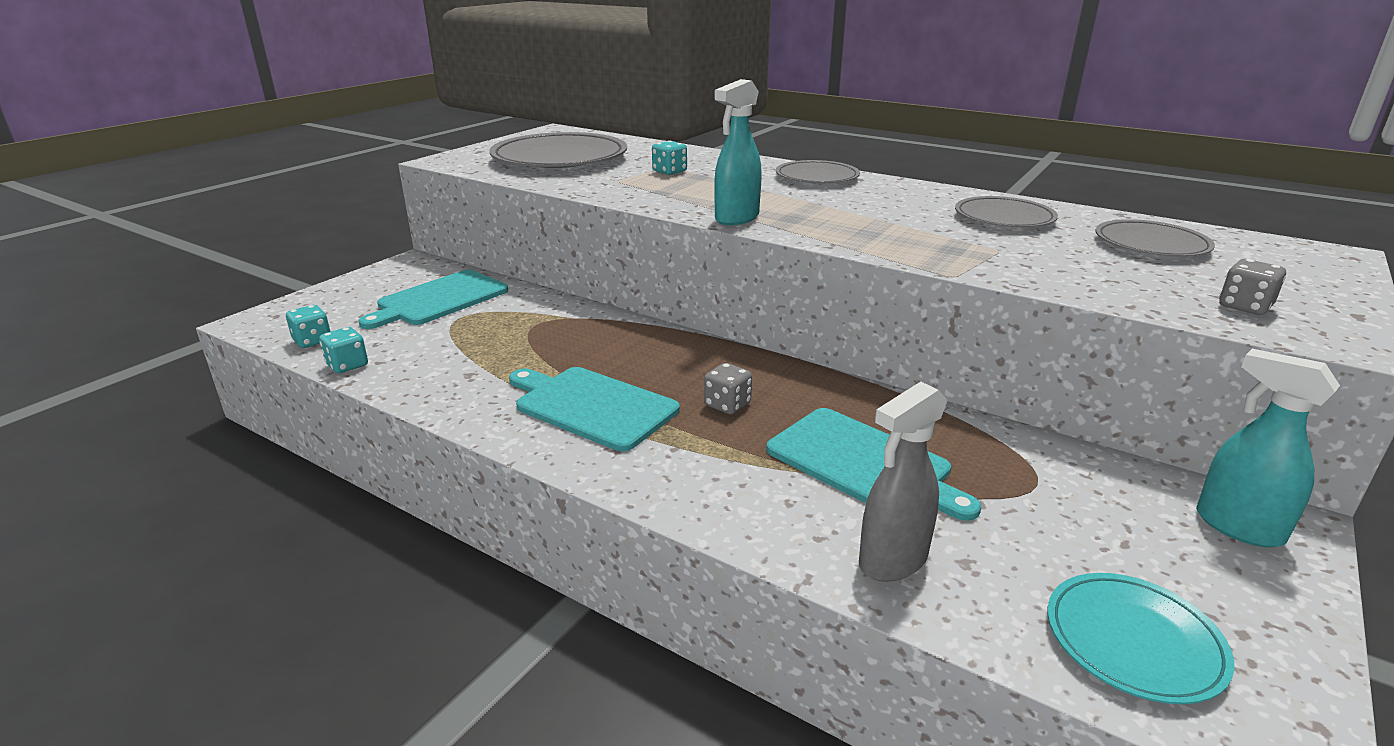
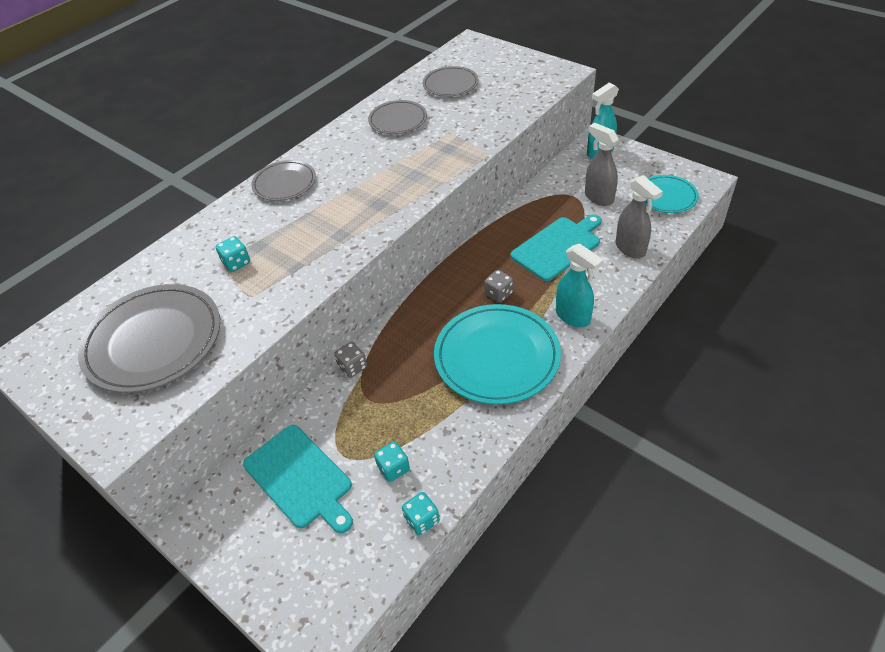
camera: 80 degrees left, 20 degrees up
turquoise dice [286,305,331,348] -> turquoise dice moved to [374,441,410,482]
turquoise cutting board [509,367,680,451] -> turquoise plate [434,304,561,405]
turquoise spray bottle [714,79,762,225] -> turquoise spray bottle moved to [556,243,603,327]
grey dice [1219,259,1286,315] -> grey dice moved to [334,342,367,378]
none -> grey spray bottle [585,123,619,206]

